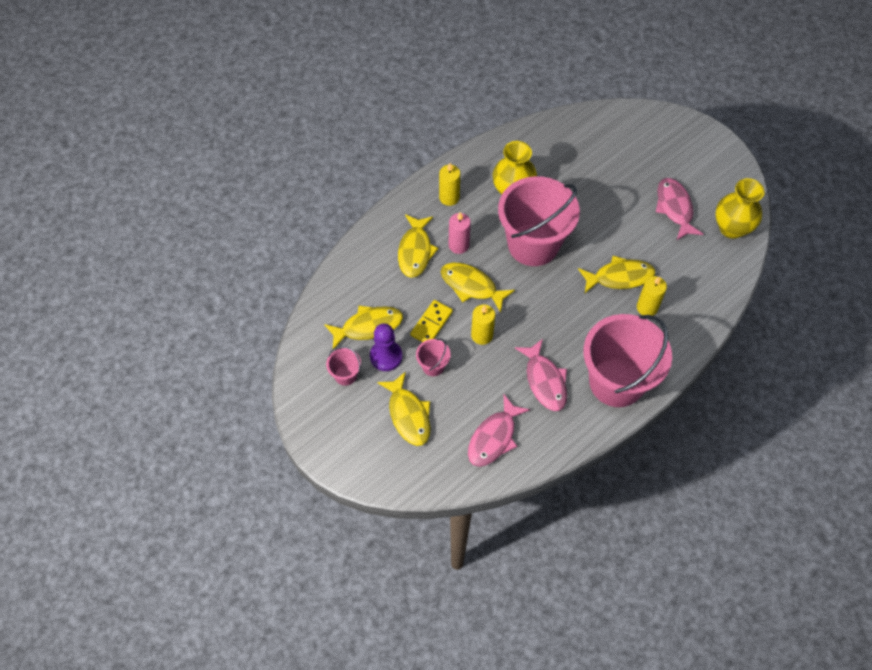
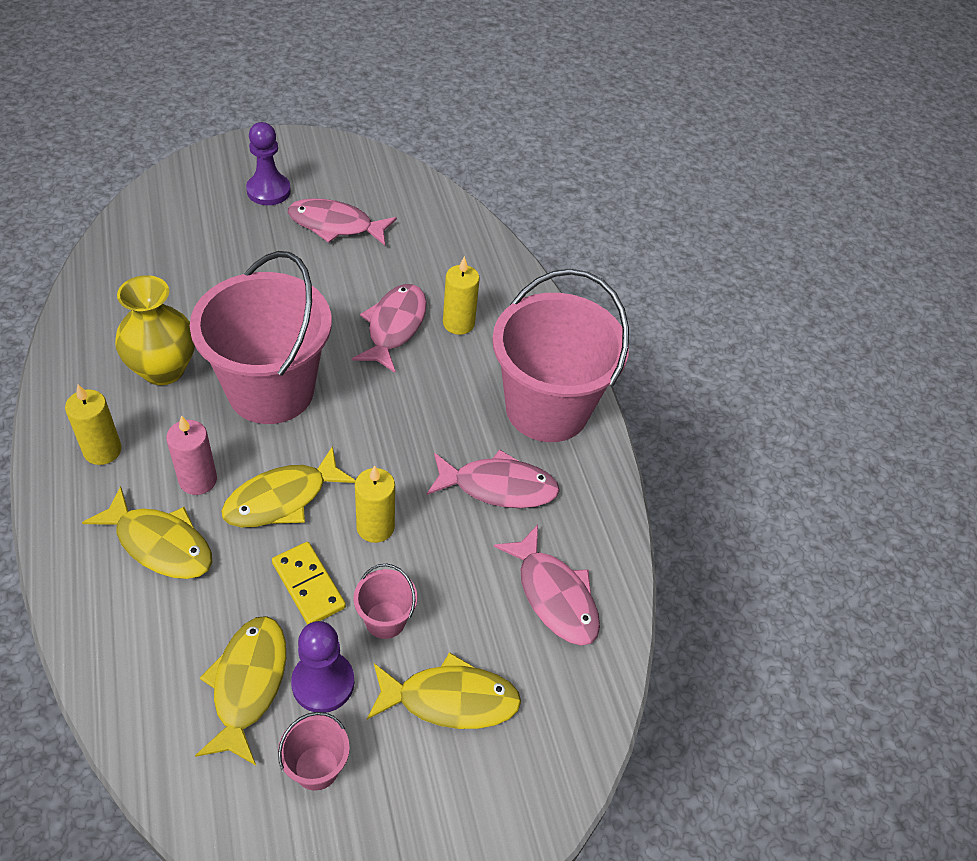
camera: 70 degrees left, 10 degrees down
yellow fish [578,256,655,293] -> pink fish [352,284,427,373]
yellow vase [715,178,765,239] -> none
none -> purple pawn [246,122,291,205]

